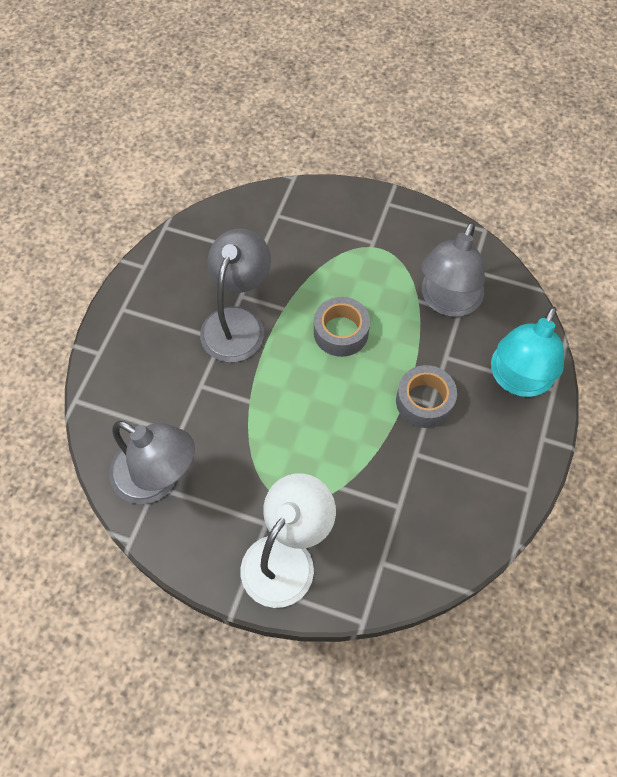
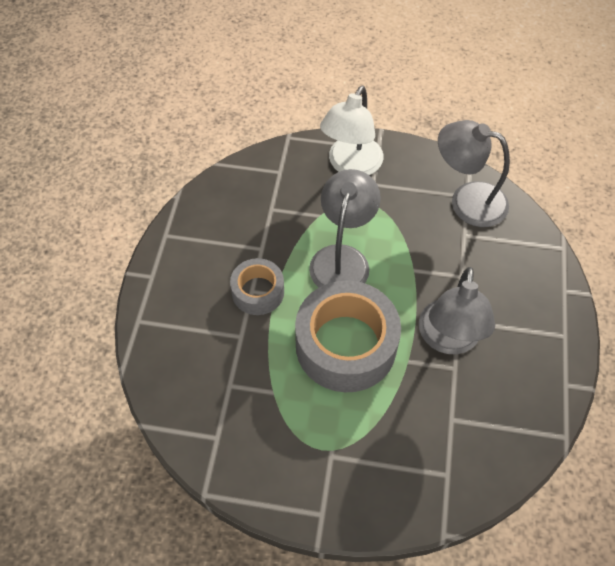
camera: 170 degrees right, 5 degrees down
grey tape [314,297,370,357] -> grey tape [295,281,401,392], size x1.85
grey lamp [421,222,485,317] -> grey lamp moved to [309,169,381,288]
turquoise lamp [491,306,564,397] -> none

